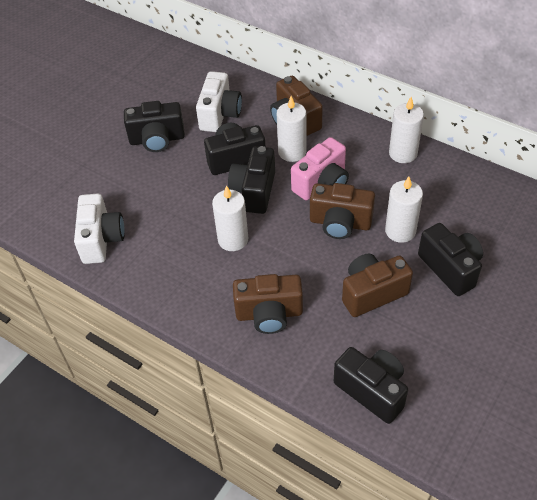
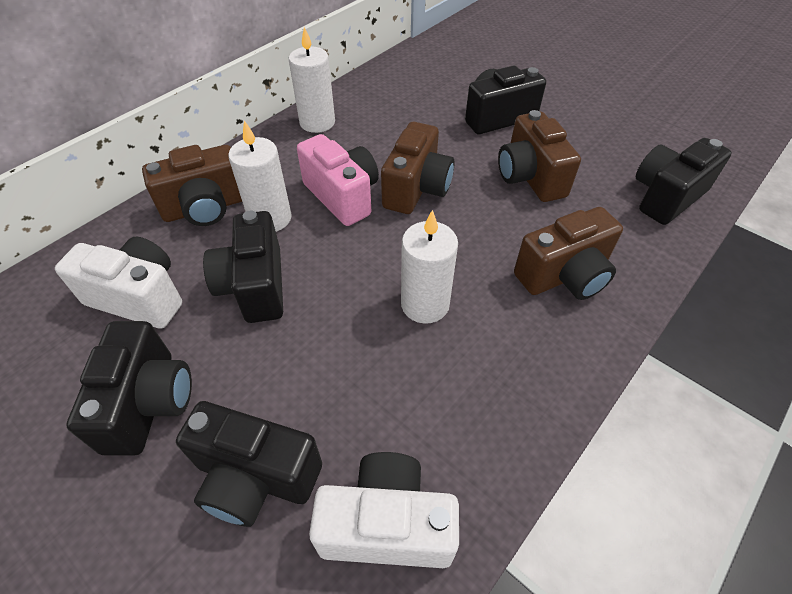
camera: 85 degrees left, 0 degrees up
black camera [228,146,275,214] -> black camera moved to [176,401,322,527]
brown camera [233,274,303,334] -> brown camera turned 60 degrees clockwise [514,207,623,300]
white candle [385,176,423,243] -> none

